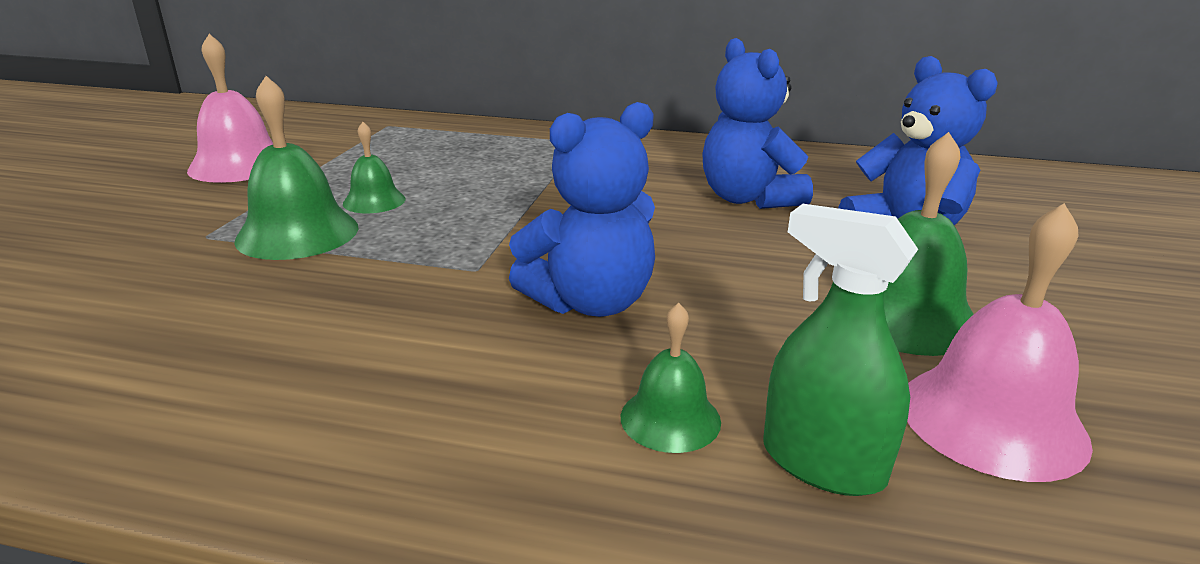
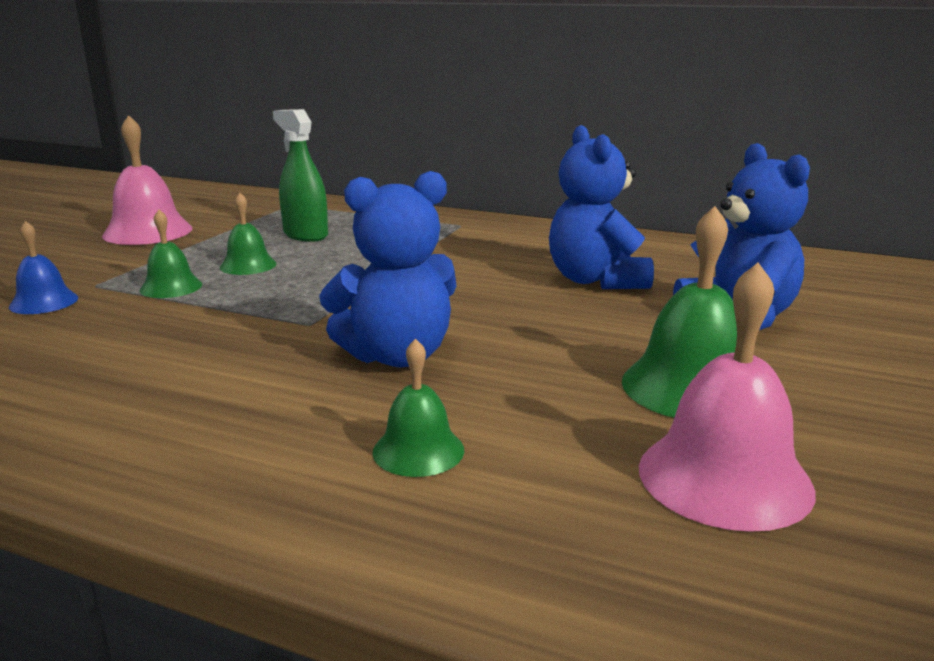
camera: 10 degrees right, 5 degrees down
green bell [234,76,359,260] -> green bell [140,210,203,298], size x0.57
green spray bottle [763,204,918,496] -> green spray bottle moved to [273,109,328,242]
none -> blue bell [9,221,78,314]

